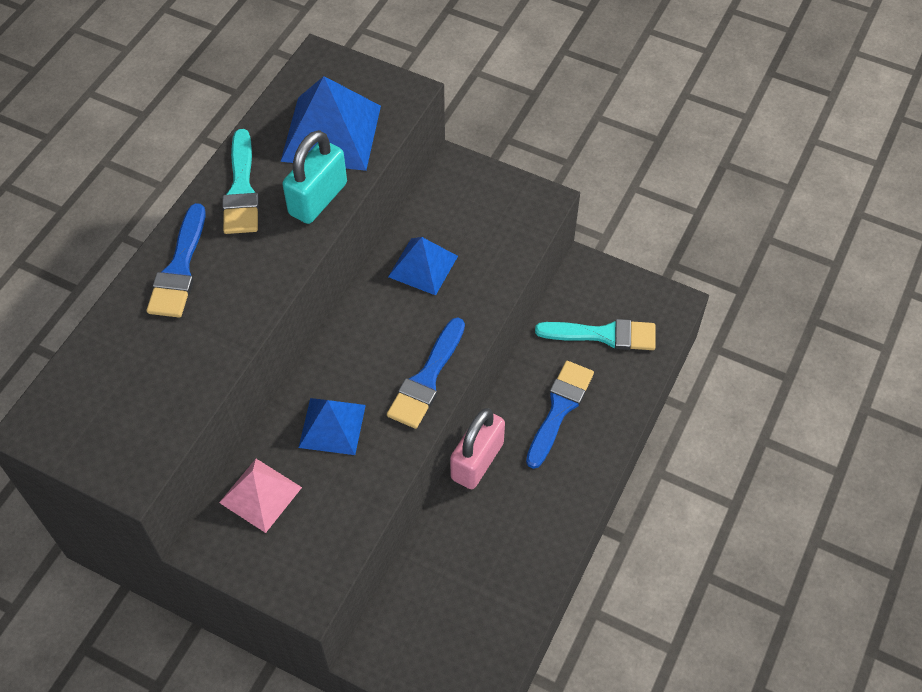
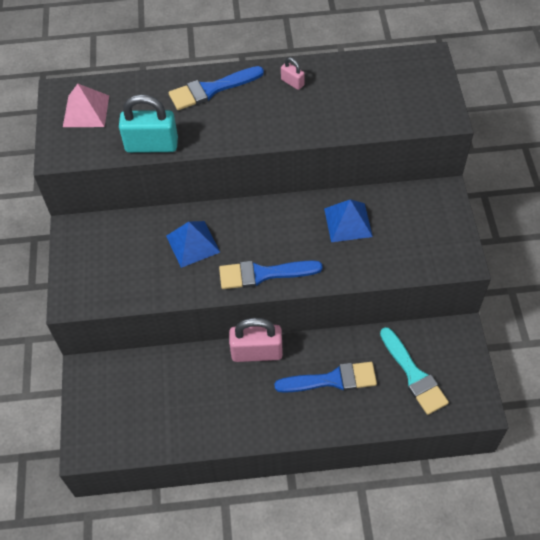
camera: 60 degrees right, 0 degrees up
pink pyramid [219,459,302,533] -> pink pyramid moved to [63,84,109,127]
turquoise brush [222,129,259,234] -> pink padlock [281,57,305,90]
blue pyramid [281,76,381,171] -> none
turquoise padlock [282,130,347,224] -> turquoise padlock moved to [119,94,178,153]

